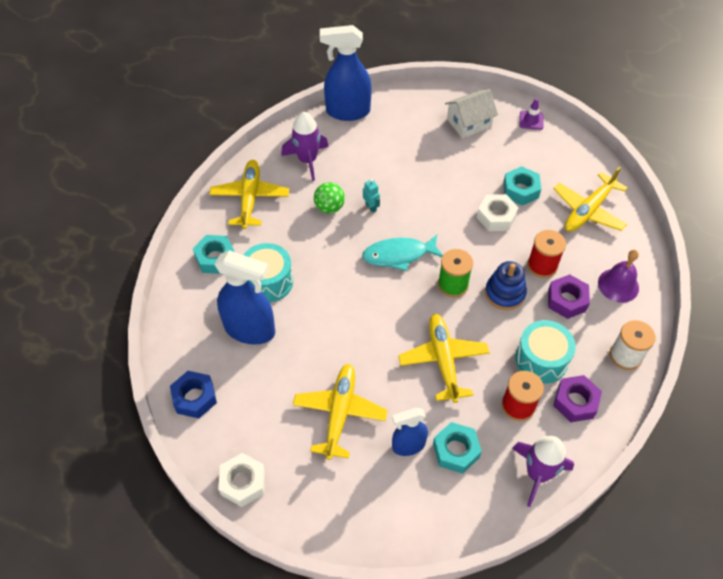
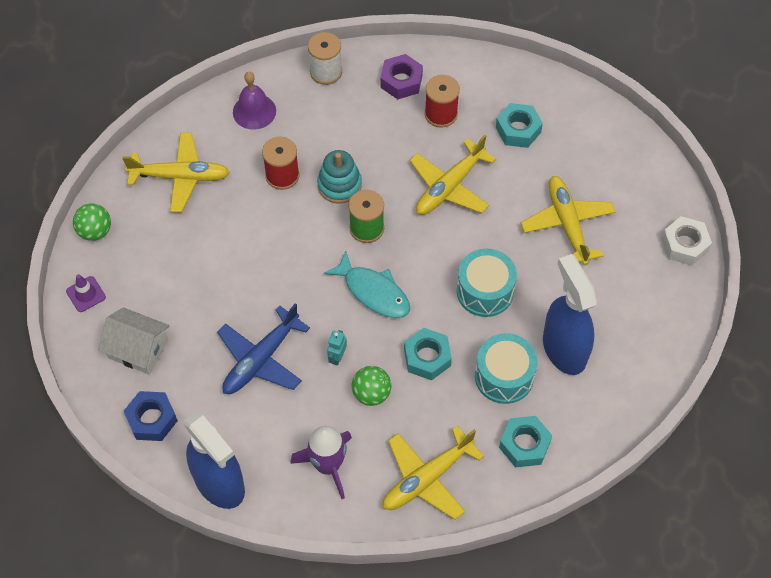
camera: 130 degrees left, 5 degrees up
blue nut [170,371,217,418] -> blue nut moved to [124,391,178,441]
yellow plane [293,364,388,460] -> yellow plane turned 105 degrees clockwise [521,176,615,265]
blue spray bottle [392,408,428,456] -> none
white nut [477,194,519,231] -> none
blue stacking toy [485,261,527,310] -> turquoise stacking toy [317,150,362,204]
turquoise nut [503,166,541,206] -> turquoise nut moved to [404,328,452,381]
purple rocket [512,436,574,507] -> none
turquoise drum [515,320,576,384] -> turquoise drum moved to [457,249,517,317]
purple nut [548,274,590,319] -> none
none -> green ball [73,203,111,241]
none -> blue plane [217,303,310,394]

